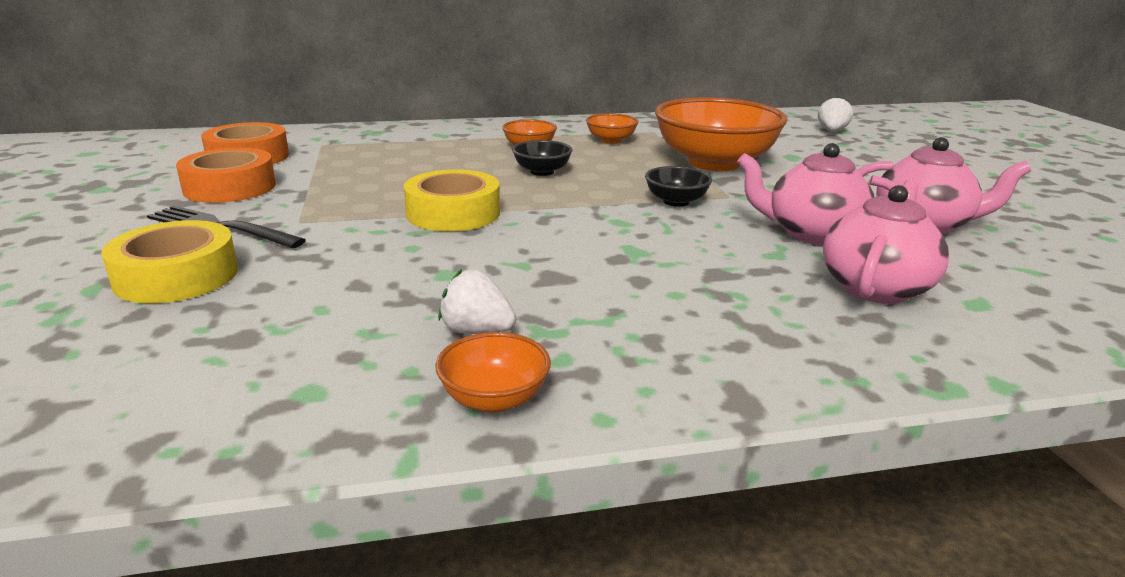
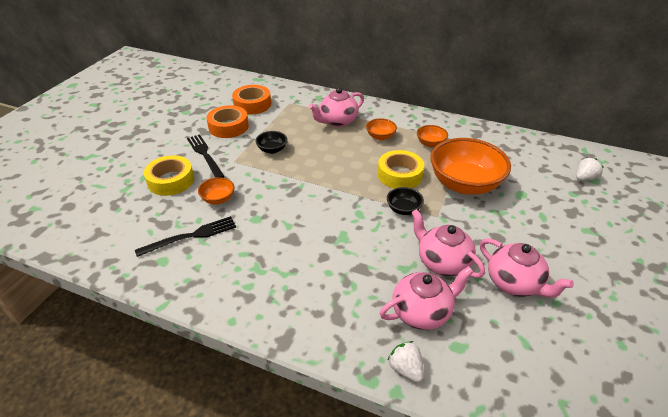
camera: 35 degrees right, 15 degrees up
yellow tape [404,169,500,231] -> yellow tape moved to [378,150,424,189]
orange bowl [435,332,551,413] -> orange bowl moved to [198,177,235,204]
white strawberry [438,269,517,334] -> white strawberry moved to [387,341,424,382]
black bowl [512,140,572,176] -> black bowl moved to [255,131,287,154]
none -> black fork [135,216,236,257]
none -> pink teapot [309,87,364,127]

